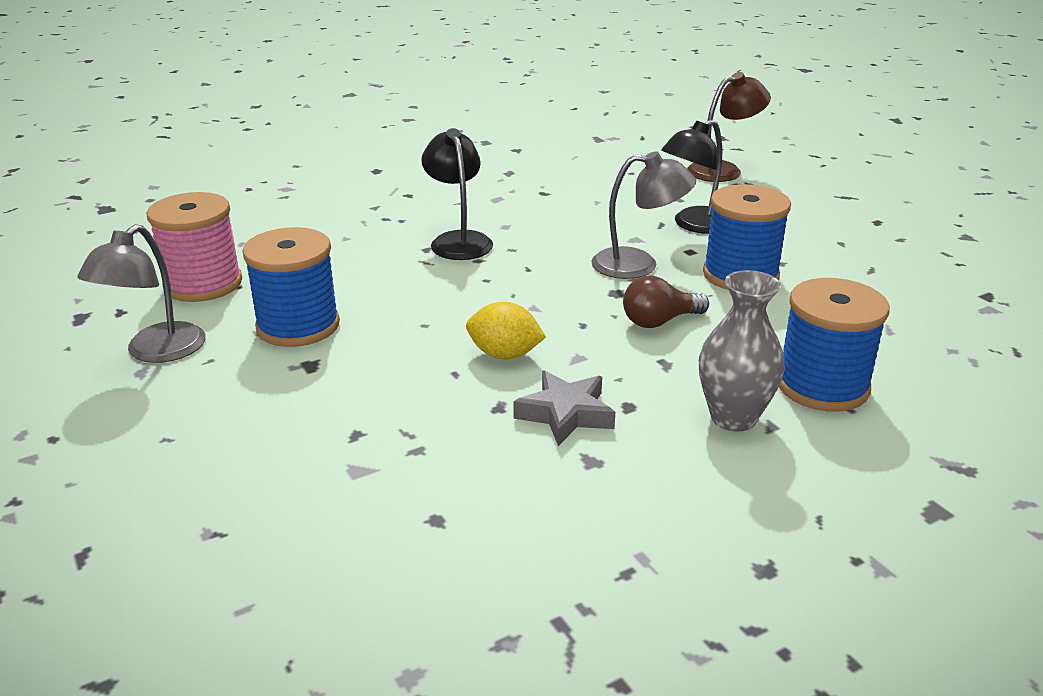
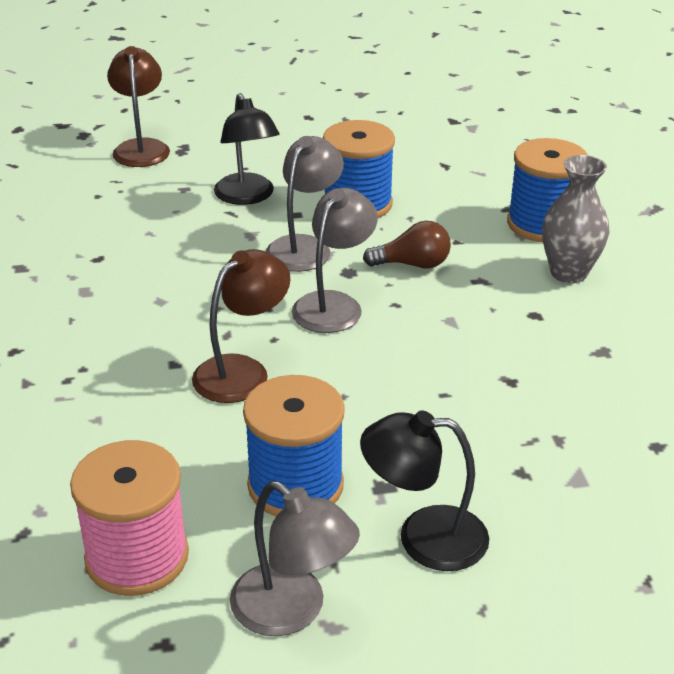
camera: 70 degrees left, 5 degrees up
black lamp [421,128,493,260] -> black lamp moved to [360,411,489,571]
yellow lemon [466,302,546,359] -> none
grey star [514,370,615,446] -> none
brown light bulb [623,276,709,328] -> brown light bulb turned 90 degrees counterclockwise [363,221,451,268]
none -> brown lamp [192,249,291,403]
none -> grey lamp [292,188,378,333]

